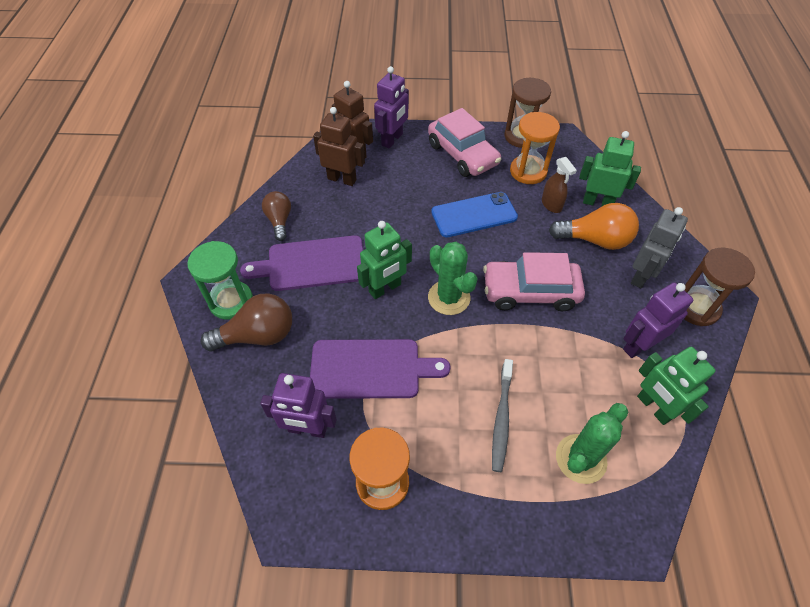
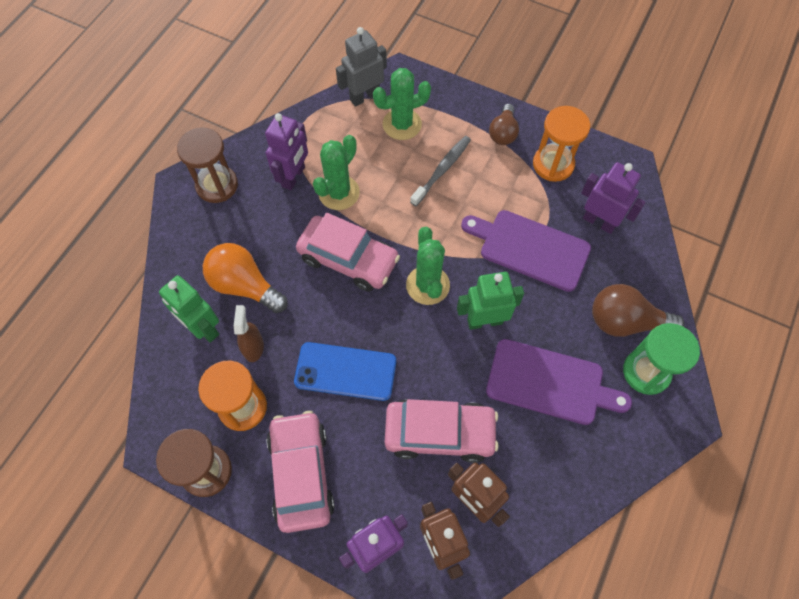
camera: 155 degrees left, 10 degrees up
brown light bulb [262,191,291,241] -> brown light bulb moved to [489,104,519,145]
purple robot [623,282,693,358] -> purple robot turned 60 degrees counterclockwise [265,113,308,190]
grey robot [631,207,688,288] -> grey robot moved to [336,27,387,107]
green robot [637,347,716,425] -> none
none -> green cactus [313,135,360,210]
none -> pink car [385,399,499,463]

